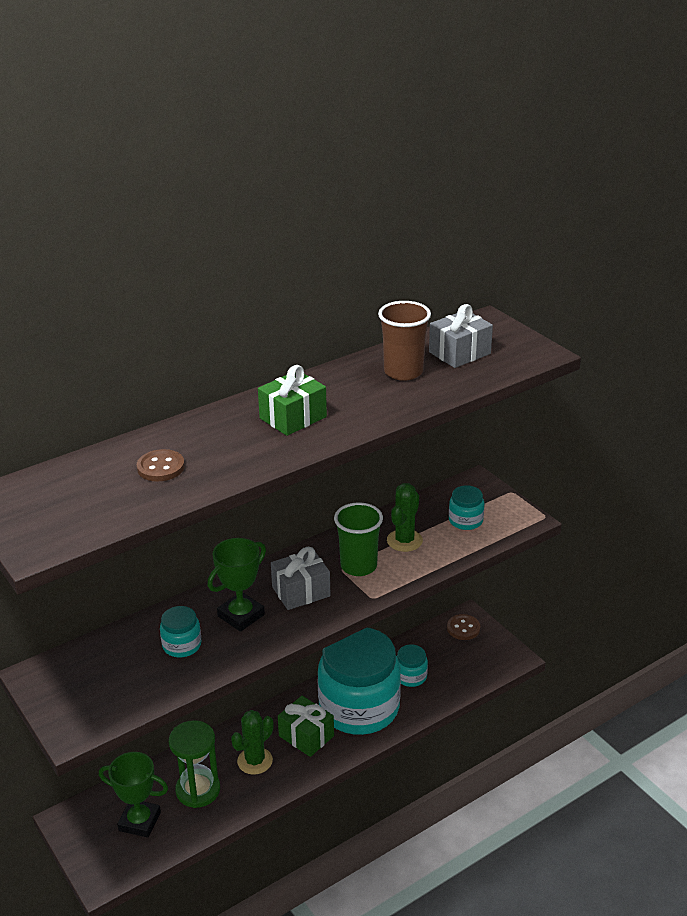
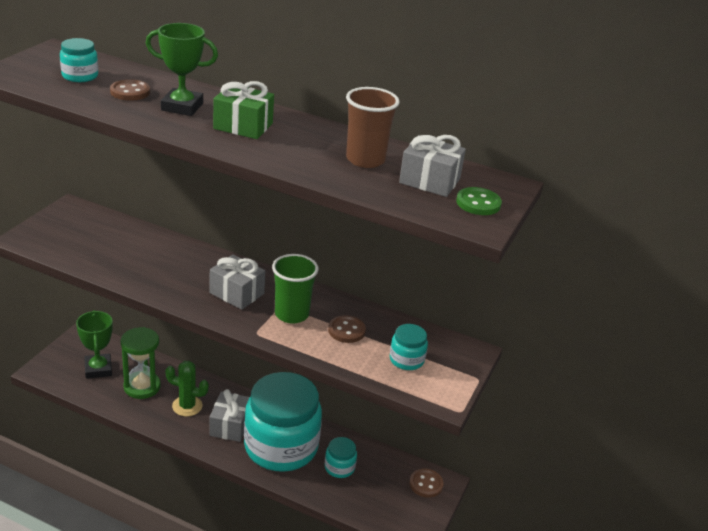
camera: 55 degrees right, 0 degrees up
turquoise jar [160,606,201,657] -> turquoise jar moved to [60,38,98,82]
green trophy [207,538,266,632] -> green trophy moved to [146,23,218,116]
green gift [278,696,334,757] -> grey gift [209,389,250,442]
green cactus [387,483,423,552] -> brown button [328,315,366,343]
none -> green button [456,187,502,215]

